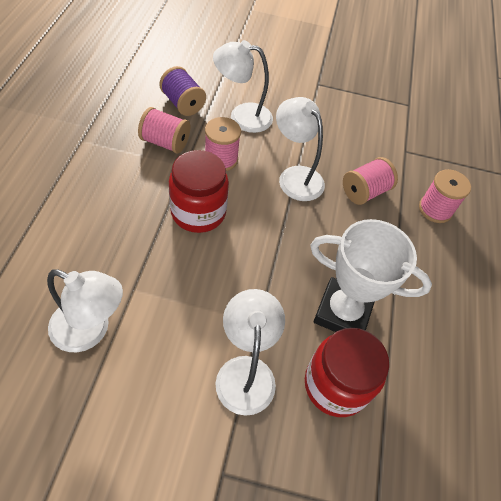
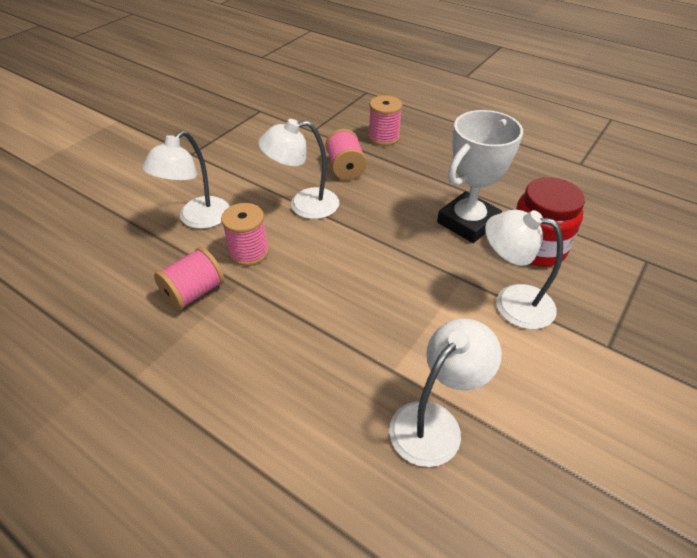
camera: 60 degrees left, 10 degrees down
purple spool [159,66,206,116] -> none
red jar [169,150,229,233] -> none

